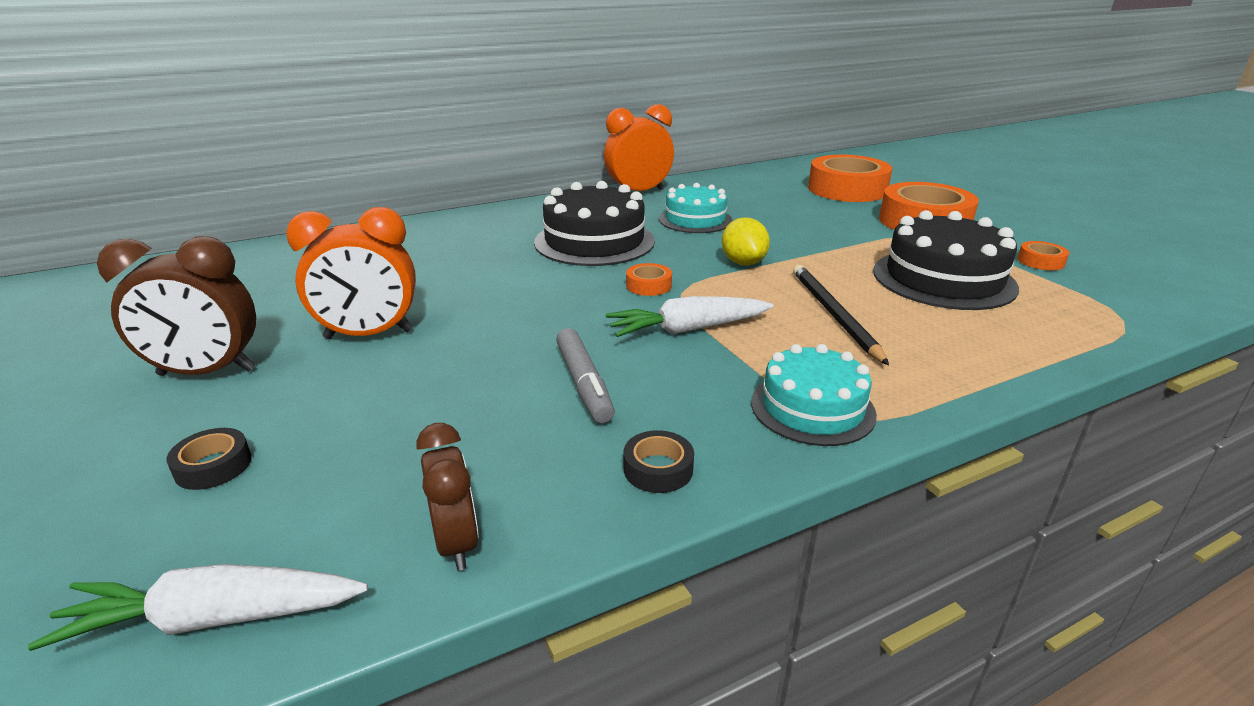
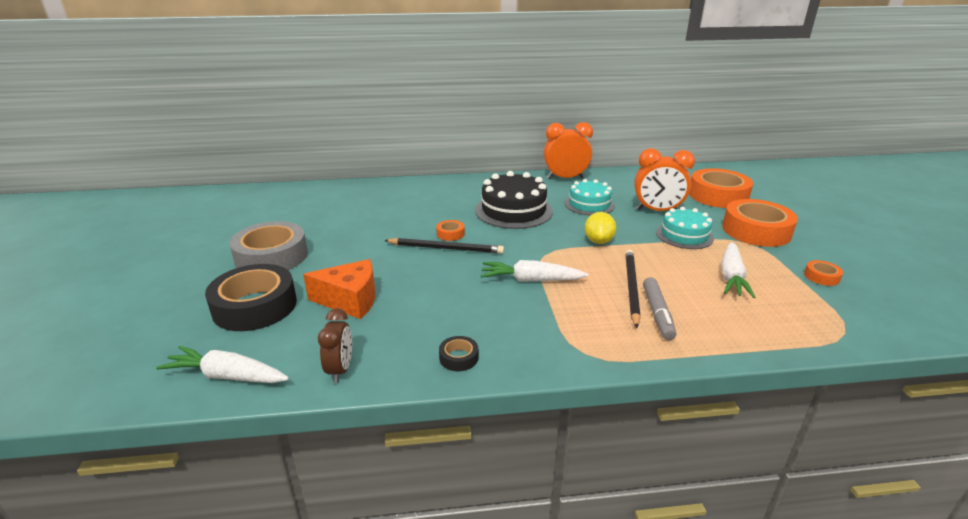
camera: 20 degrees right, 0 degrees up
brown clock [97,236,256,376] -> grey tape [229,221,308,270]
black tape [166,428,252,490] -> black tape [205,264,297,331], size x2.33
orange clock [286,207,416,339] -> orange clock moved to [634,148,695,211]
grey marker [556,328,615,423] -> grey marker moved to [643,277,676,340]
orange tape [626,263,672,296] -> orange tape moved to [436,220,465,241]
turquoise cake [751,344,877,446] -> turquoise cake moved to [656,207,714,249]
black cake [873,210,1019,310] -> white carrot [721,242,756,298]
none -> orange cheese [303,259,375,319]
none -> black pencil [384,238,504,254]

